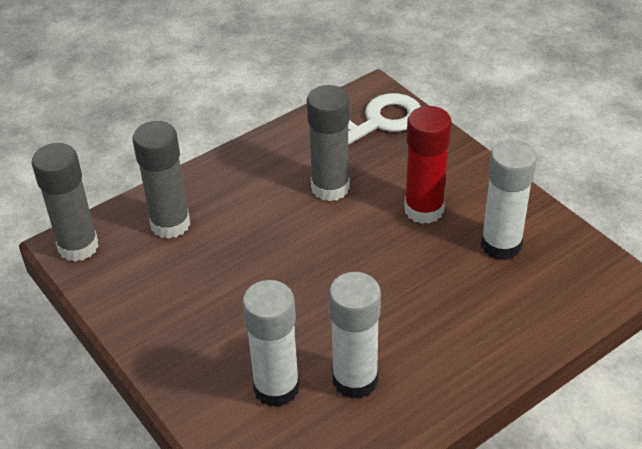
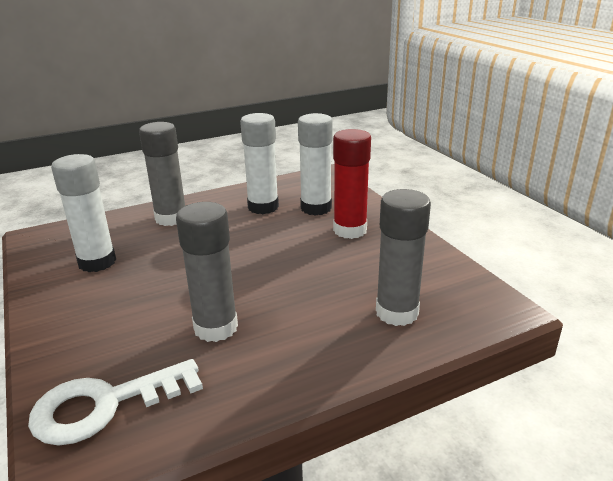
camera: 170 degrees left, 15 degrees down
grey glue stick [32,143,99,262] -> grey glue stick moved to [139,122,185,226]
red glue stick [404,106,452,224] -> red glue stick moved to [333,129,371,239]

